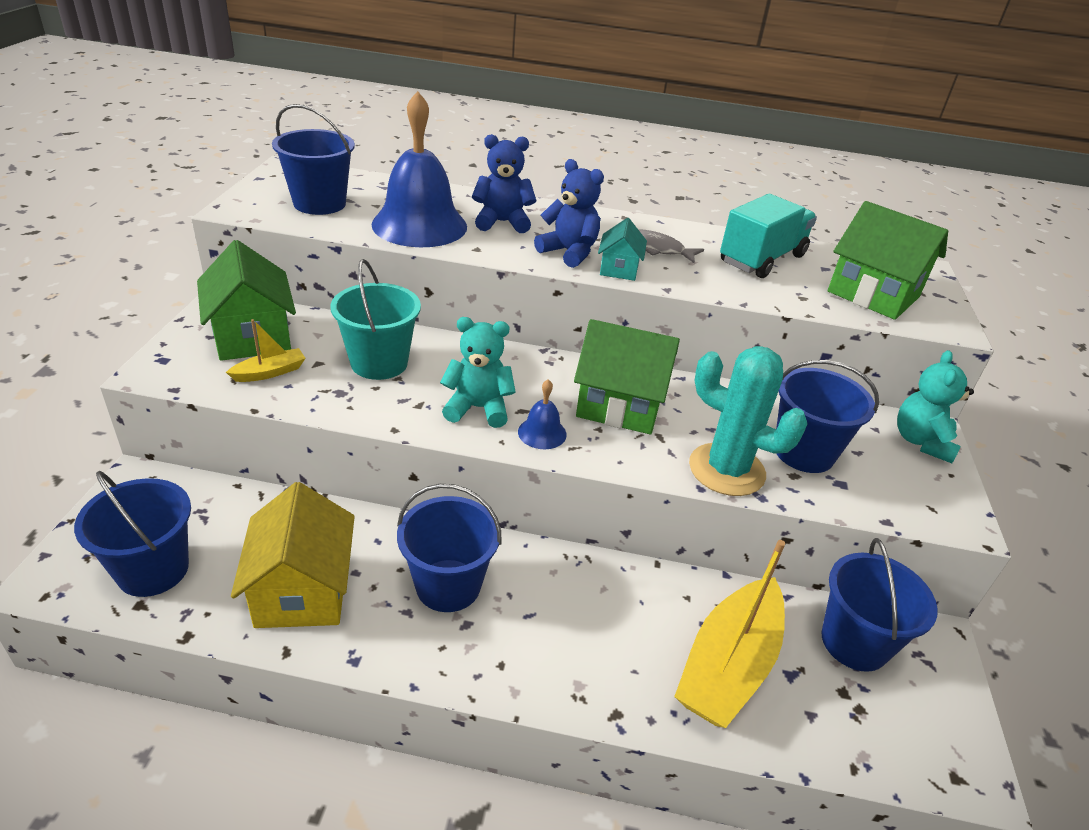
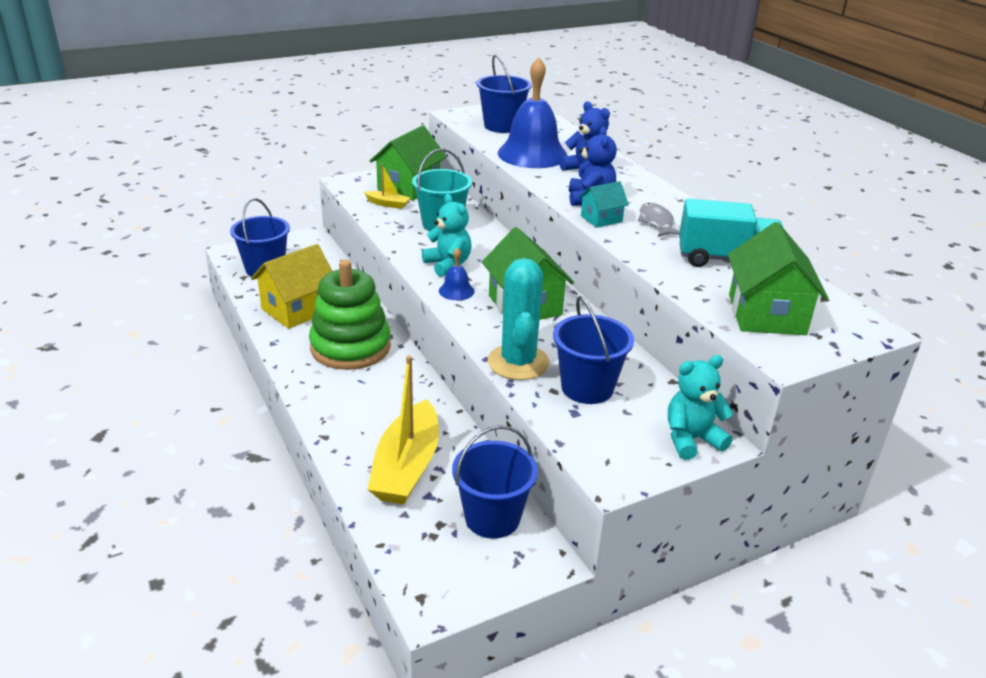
camera: 55 degrees right, 5 degrees down
blue bucket [397,484,502,612] -> green stacking toy [309,260,391,370]
yellow boat [674,540,785,728] -> yellow boat turned 75 degrees counterclockwise [367,355,439,504]

